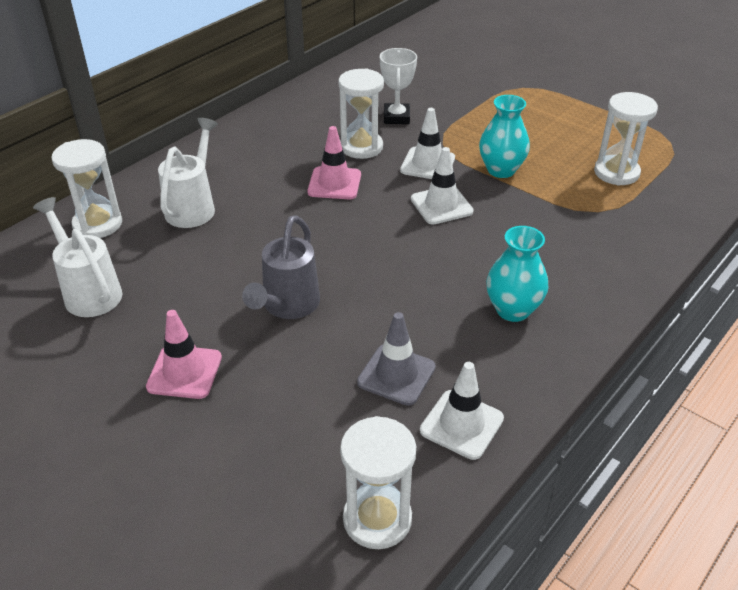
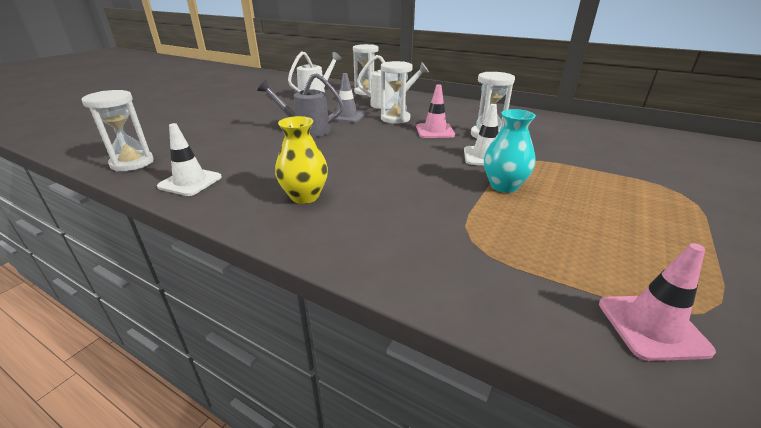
camera: 80 degrees right, 10 degrees down
pink traffic cone [146,310,222,399] -> pink traffic cone moved to [599,243,716,361]
grey traffic cone [357,312,436,406] -> grey traffic cone moved to [328,73,366,123]
white trophy [380,48,417,124] -> none
white traffic cone [411,147,474,224] -> none
turquoise vase [486,226,548,322] -> yellow vase [275,116,328,204]
white hourglass [594,92,658,186] -> white hourglass moved to [381,61,413,124]

